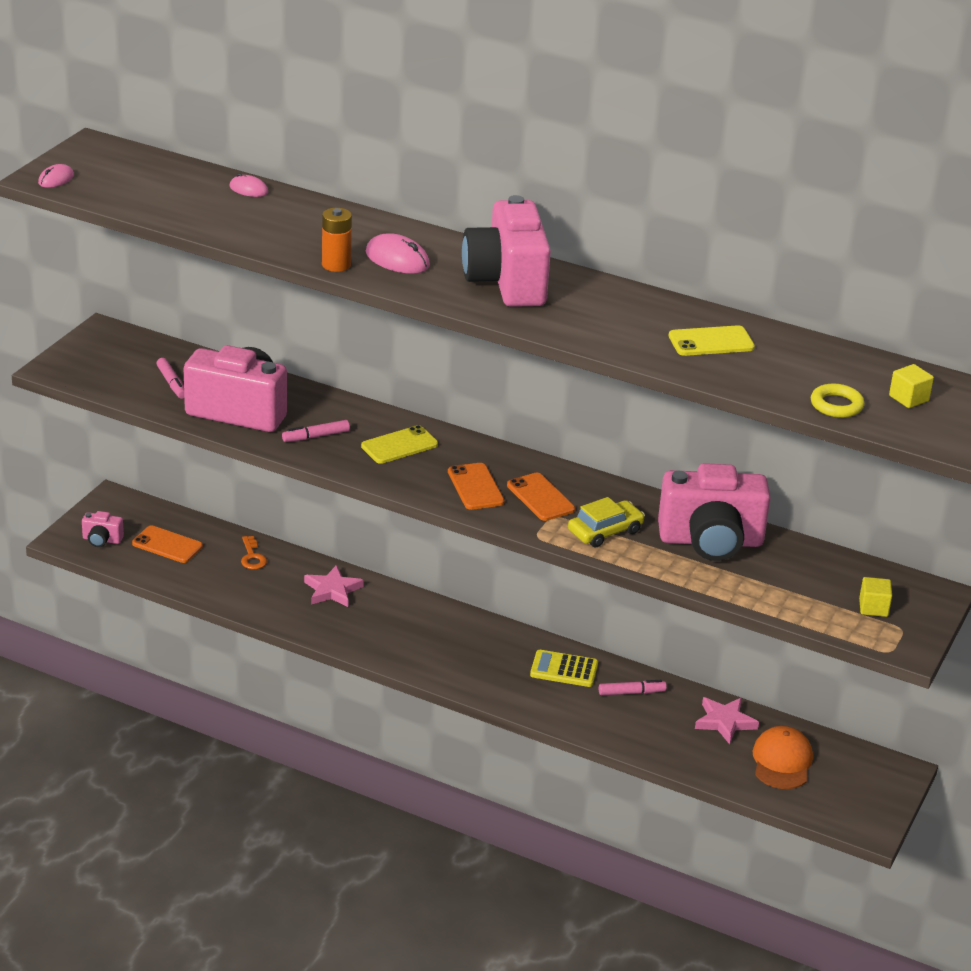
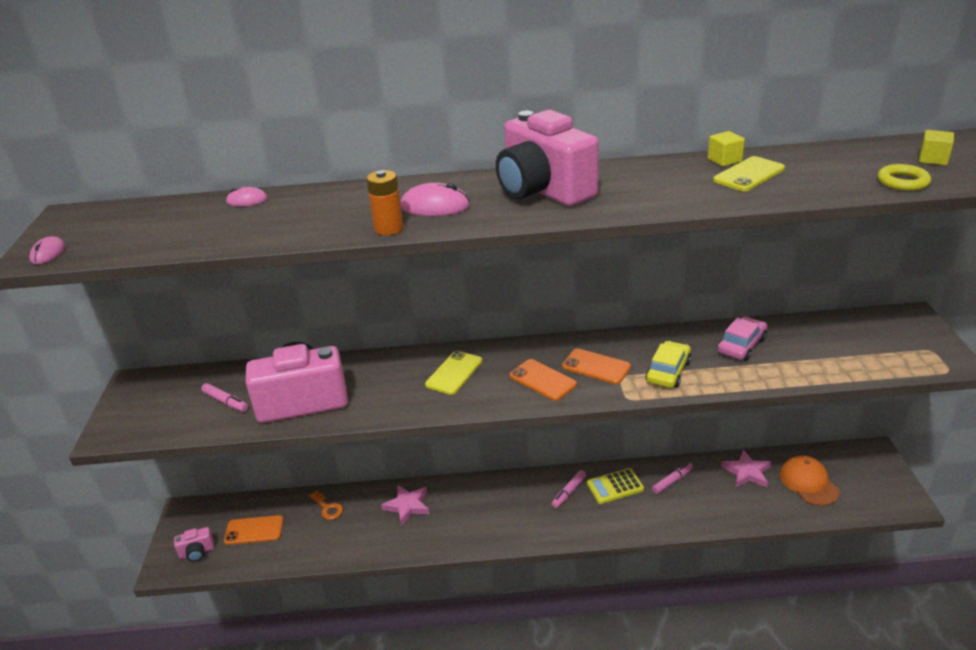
camera: 25 degrees left, 0 degrees up
pink marker [282,420,350,442] -> pink marker moved to [551,470,586,508]
pink camera [658,463,771,561] -> pink car [717,317,767,361]
yellow cube [859,577,892,617] -> yellow cube moved to [708,131,745,167]

